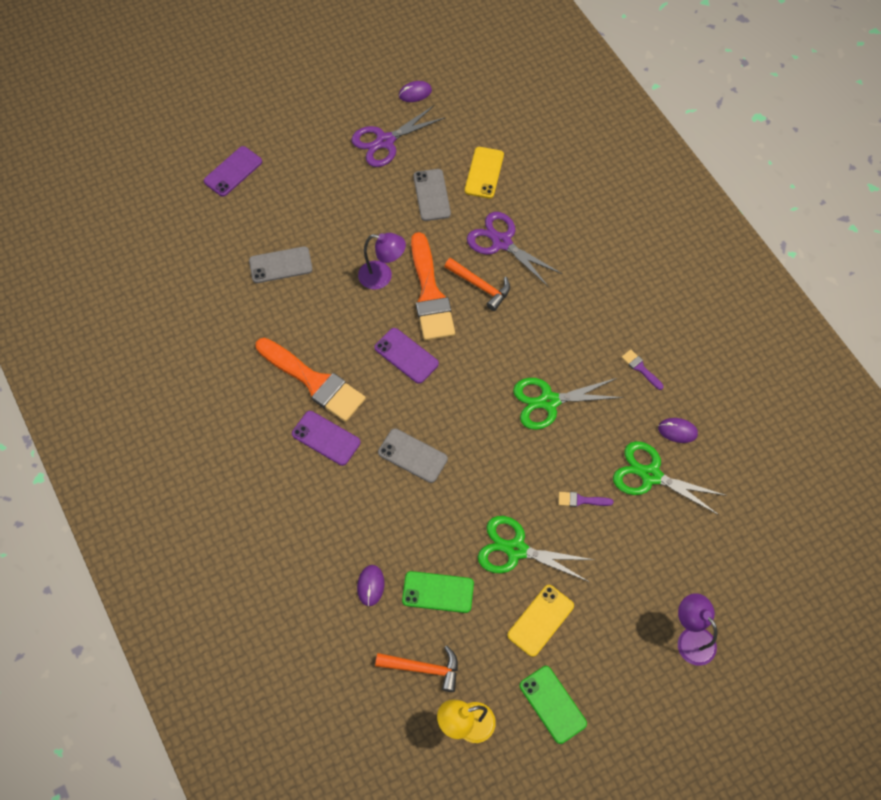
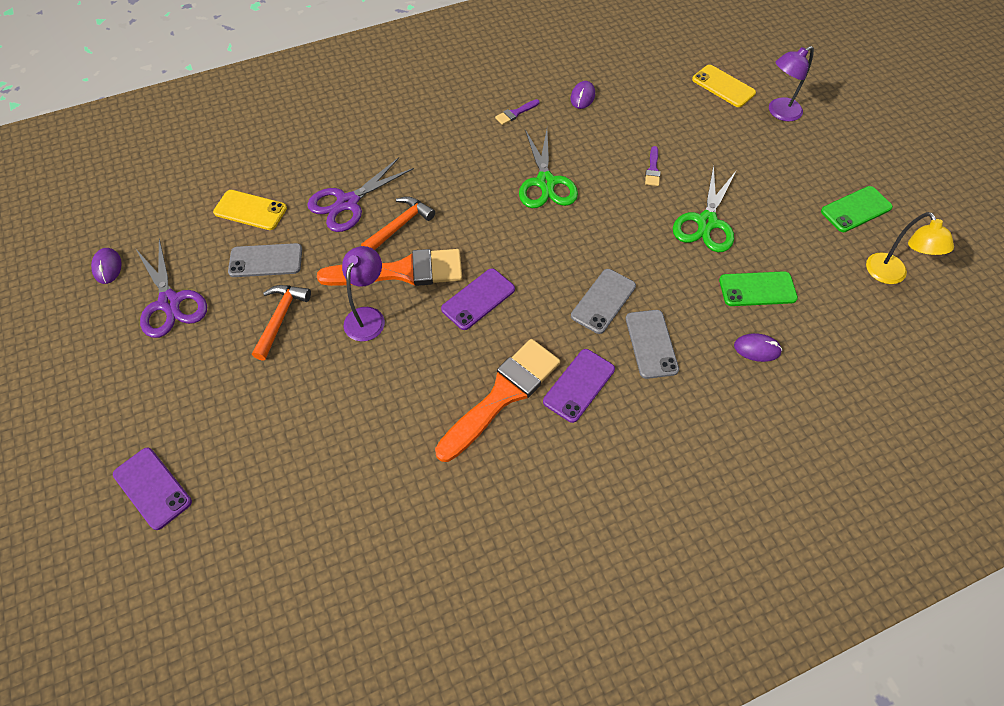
camera: 85 degrees left, 5 degrees down
grey phone [249,246,313,283] -> grey phone moved to [626,310,679,379]
orange hammer [375,646,458,692] -> orange hammer moved to [252,285,311,361]
green phone [402,571,474,613] -> green phone turned 75 degrees clockwise [719,271,798,306]
yellow phone [507,585,574,657] -> yellow phone moved to [692,65,756,107]
green scissors [613,441,727,515] -> none

